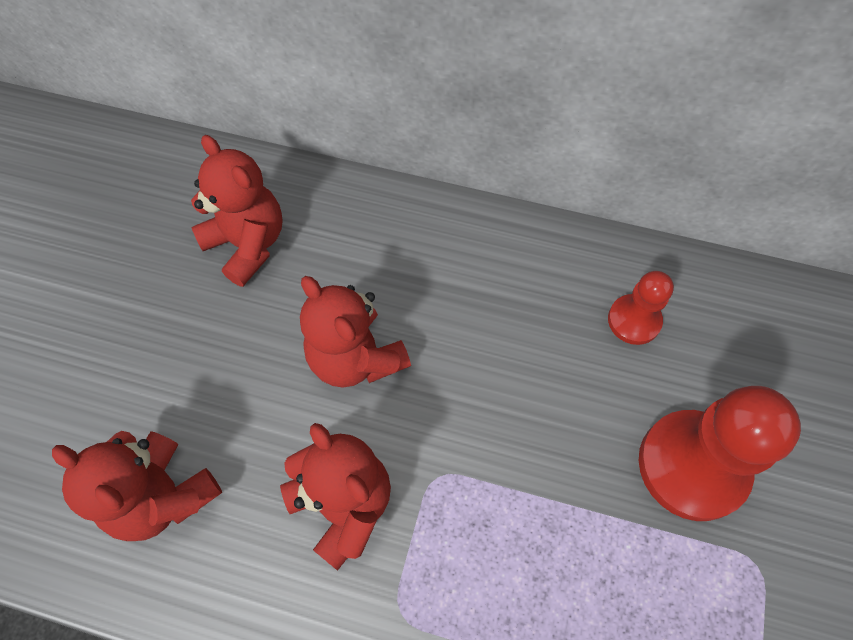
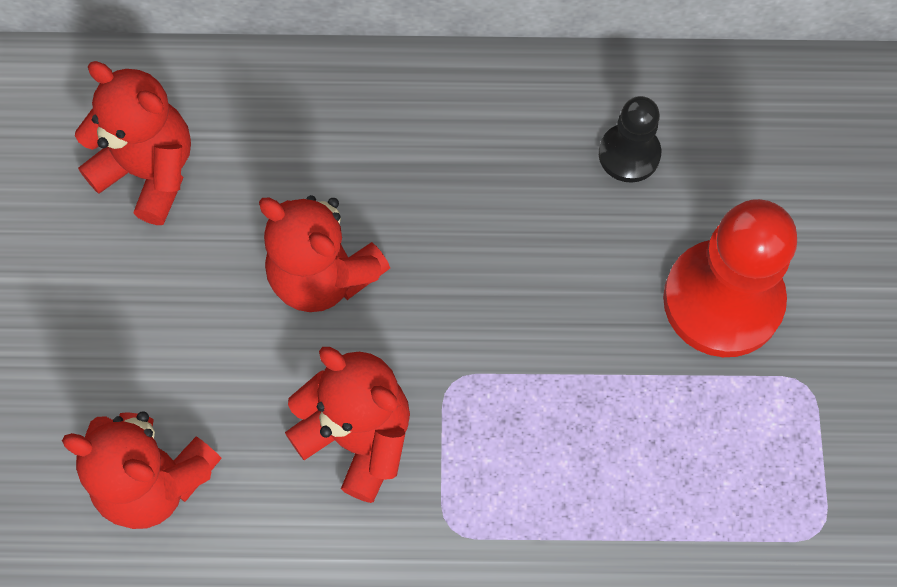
camera: 15 degrees left, 5 degrees up
red pawn [608,271,674,345] -> black pawn [599,96,661,183]

